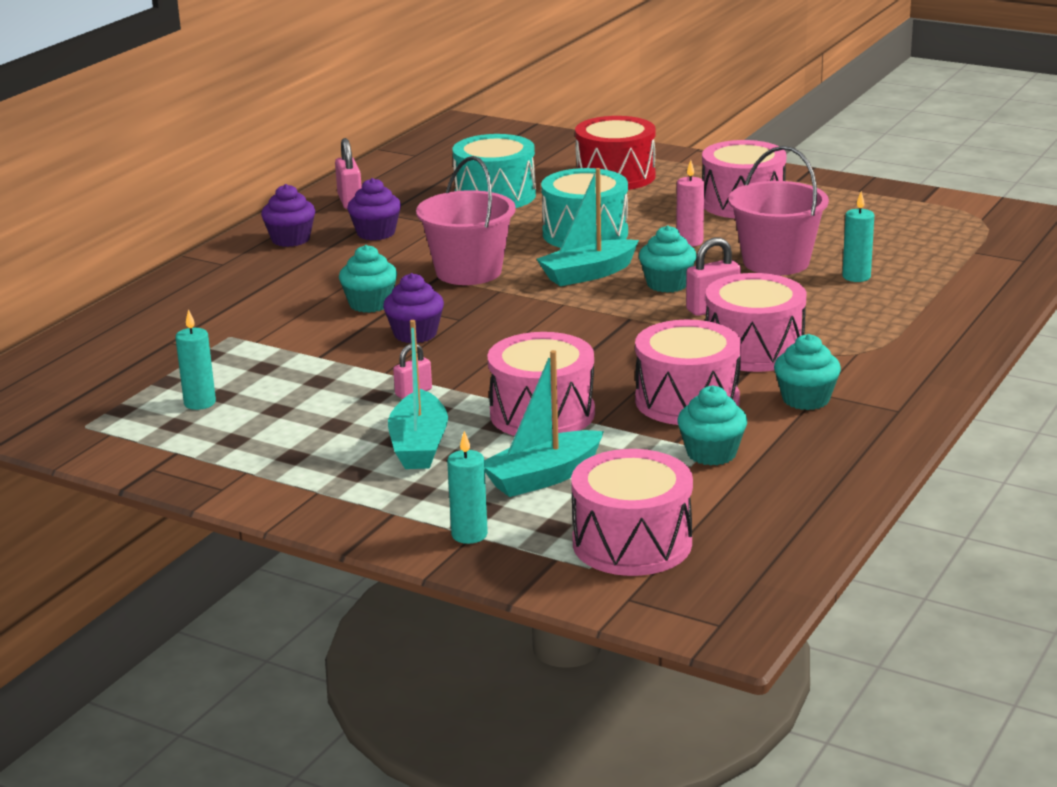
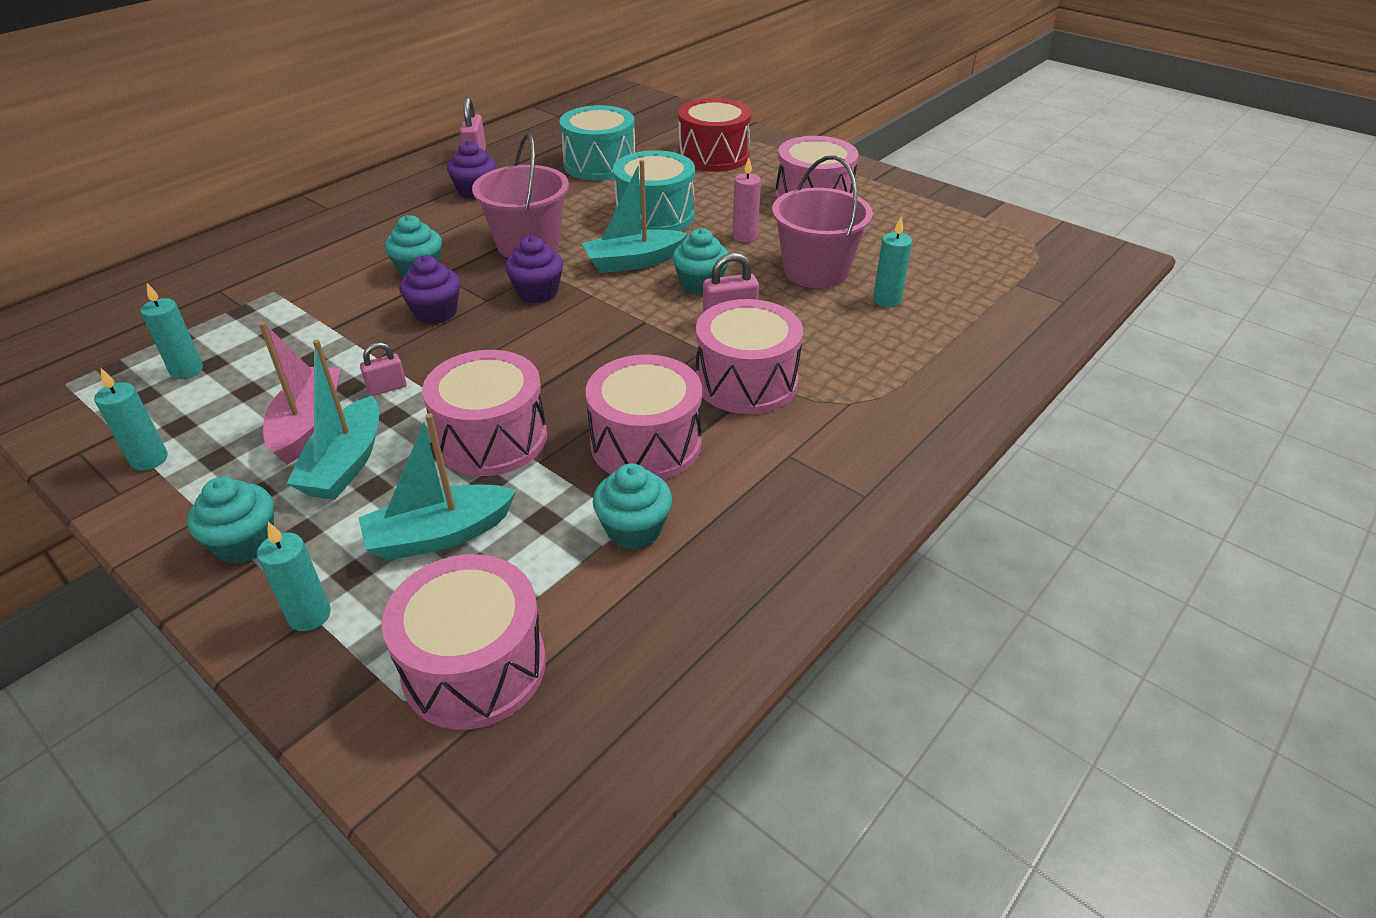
camera: 10 degrees right, 15 degrees up
purple cupcake [261,184,315,247] -> purple cupcake moved to [505,236,563,303]
turquoise cupcake [774,334,841,410] -> turquoise cupcake moved to [187,477,274,564]
none -> turquoise candle [94,368,168,470]
none -> pink boat [259,322,341,465]

